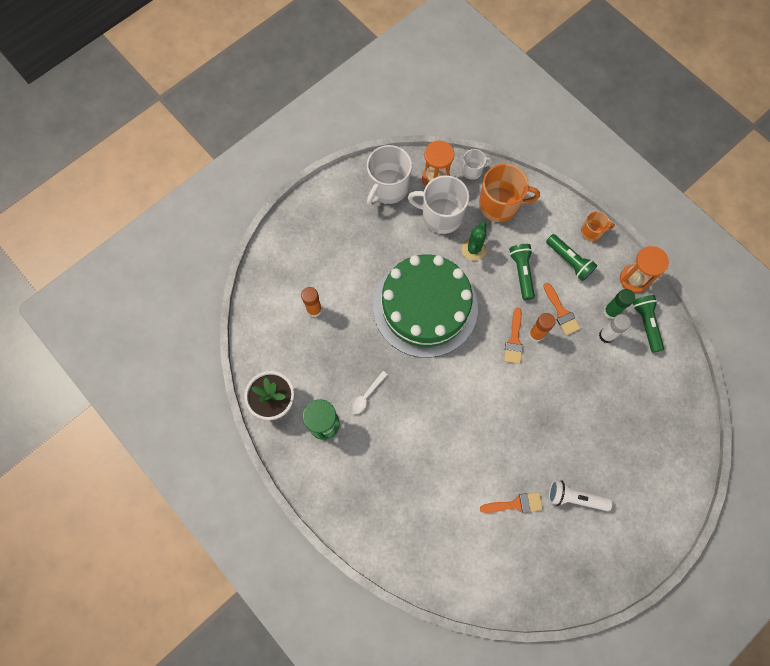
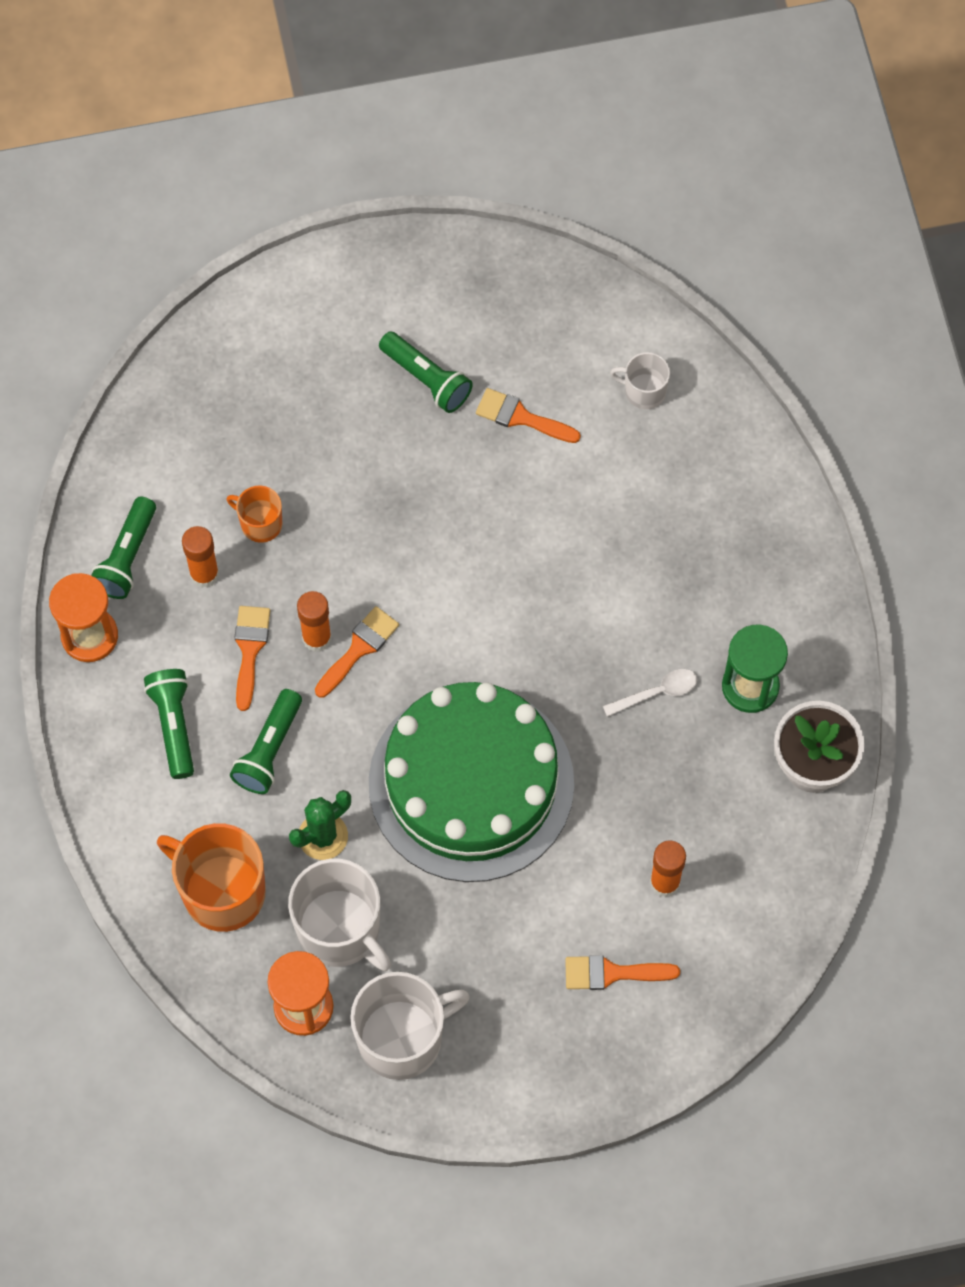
camera: 150 degrees left, 5 degrees down
white mug [462,149,492,180] -> white mug moved to [610,352,670,409]
white flashlight [549,480,612,511] -> green flashlight [379,331,473,413]
orange mug [581,211,615,241] -> orange mug moved to [226,485,282,543]
white glue stick [599,314,631,343] -> orange glue stick [182,526,219,588]
green glue stick [604,289,635,319] -> none
none -> orange brush [565,955,680,990]

